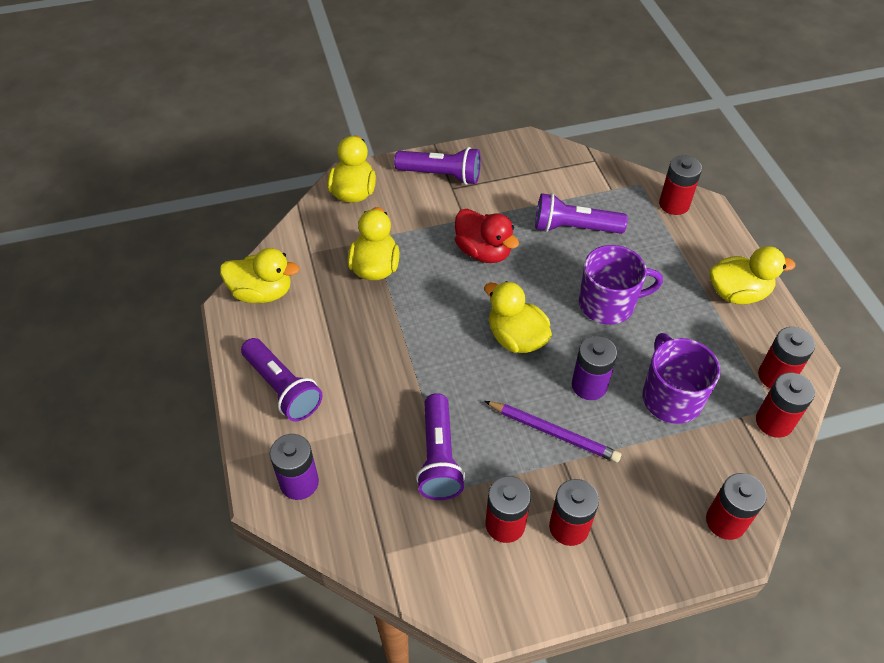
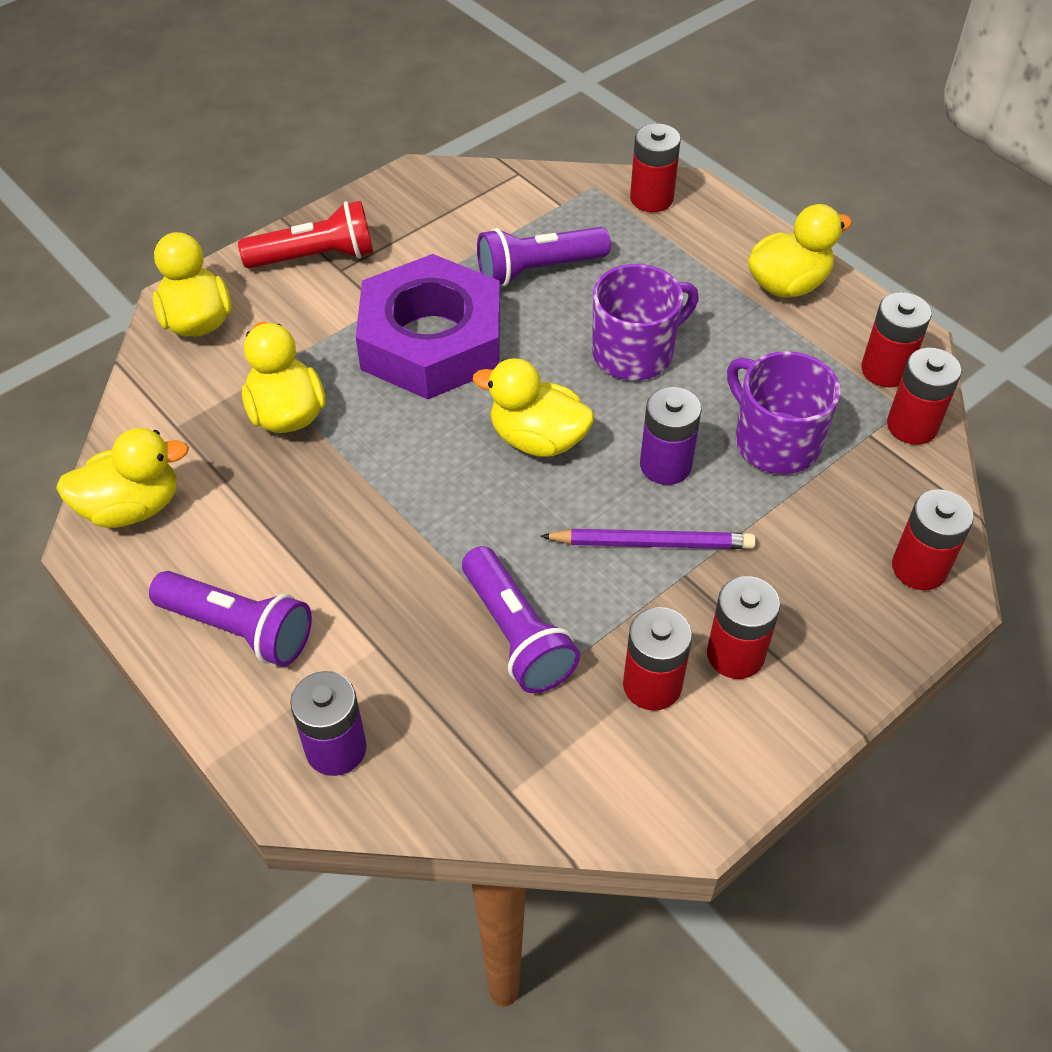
camera: 25 degrees left, 0 degrees up
purple flashlight [394,147,481,185] -> red flashlight [238,201,373,269]
red duck [455,209,519,263] -> purple nut [356,254,500,399]

